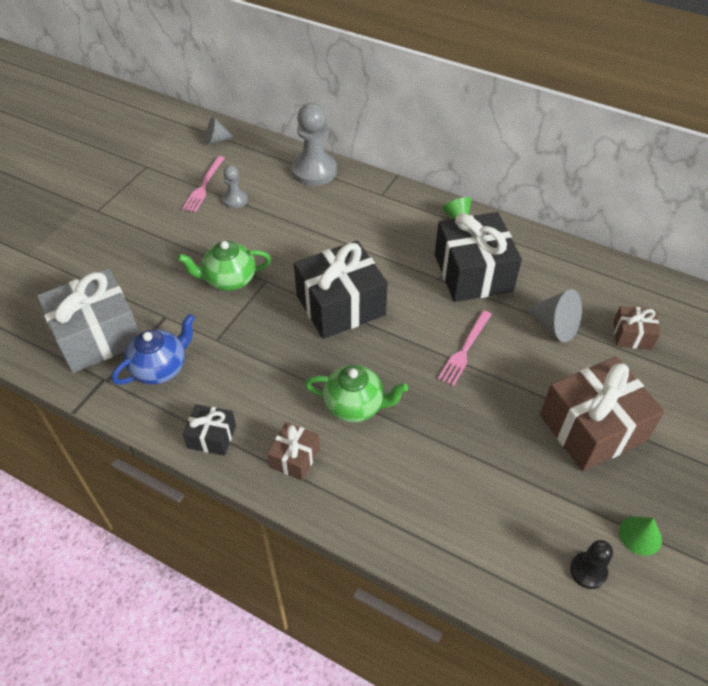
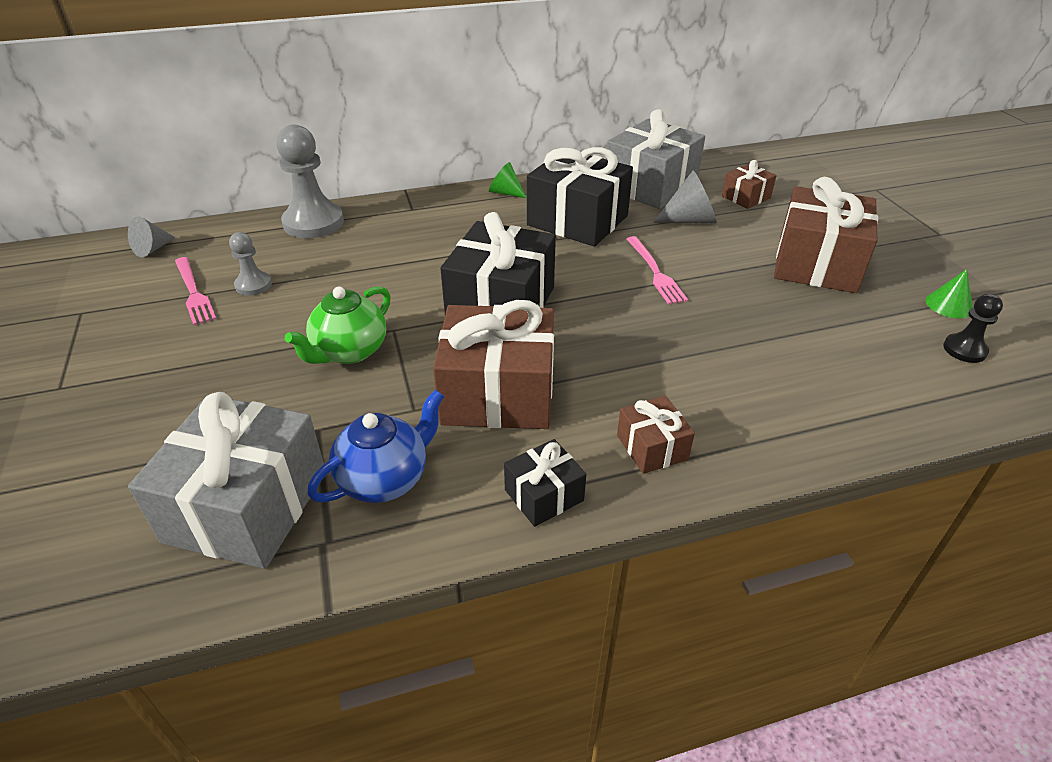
camera: 45 degrees left, 10 degrees down
blue teapot [112,314,195,385] -> blue teapot turned 45 degrees clockwise [307,390,444,503]
green teapot [305,365,408,423] -> none
none -> brown gift [433,300,554,429]
none -> grey gift [606,109,705,209]

